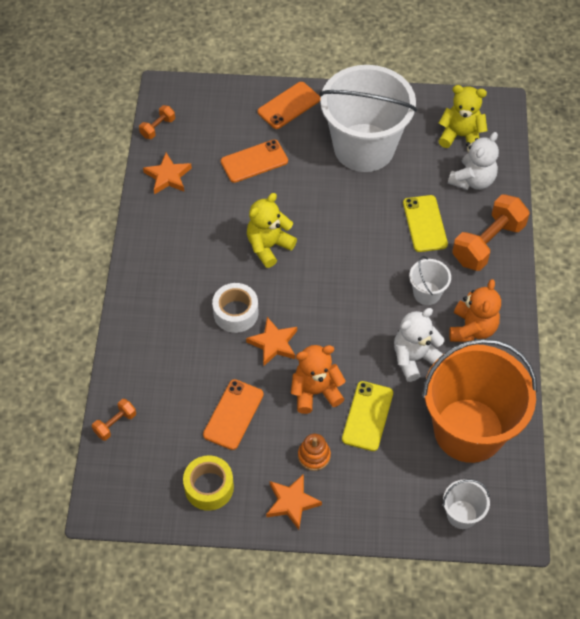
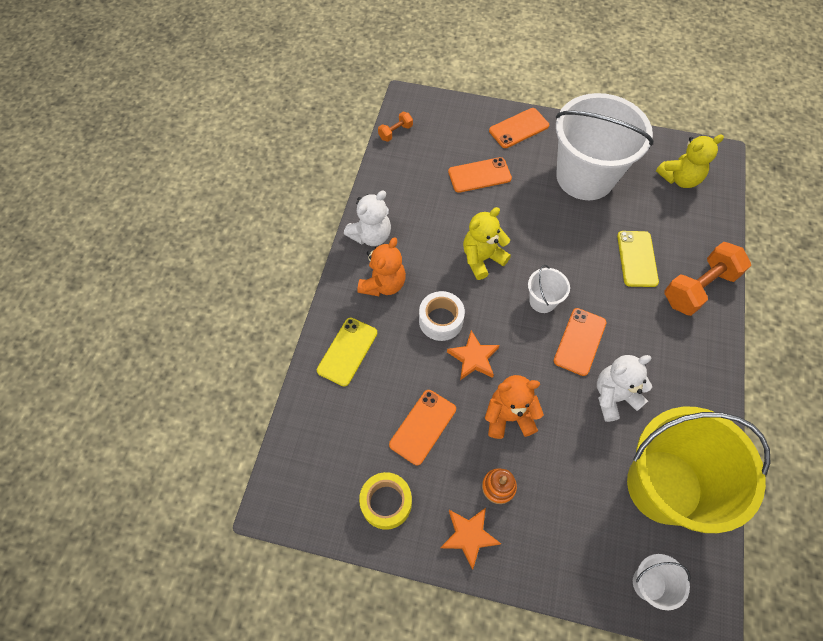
camera: 10 degrees right, 5 degrees up
orange dumbbell [92,399,136,441] -> none
orange star [143,153,192,195] -> none
yellow phone [342,381,393,451] -> yellow phone moved to [317,318,377,386]
white bucket [409,256,451,305] -> white bucket moved to [528,265,570,313]
orange bucket [422,339,537,463] -> yellow bucket [627,407,770,533]
yellow teddy bear [439,85,487,148] -> yellow teddy bear turned 135 degrees clockwise [656,134,724,188]
white teddy bear [448,132,499,190] -> white teddy bear moved to [344,191,391,246]
orange teddy bear [449,279,501,342] -> orange teddy bear moved to [357,237,406,296]
none -> orange phone [554,308,606,376]

